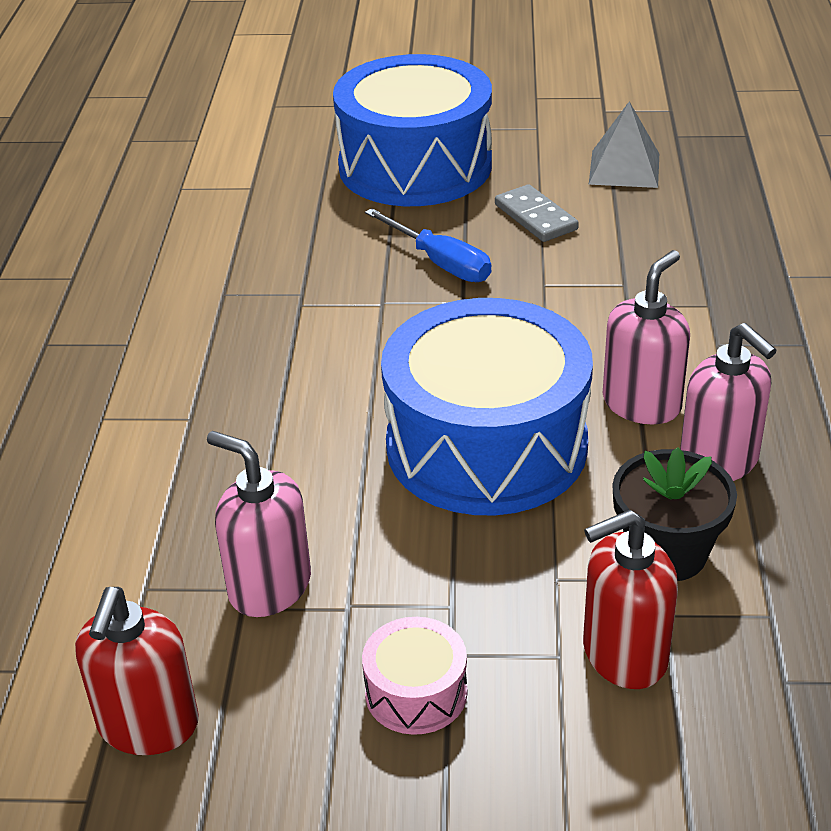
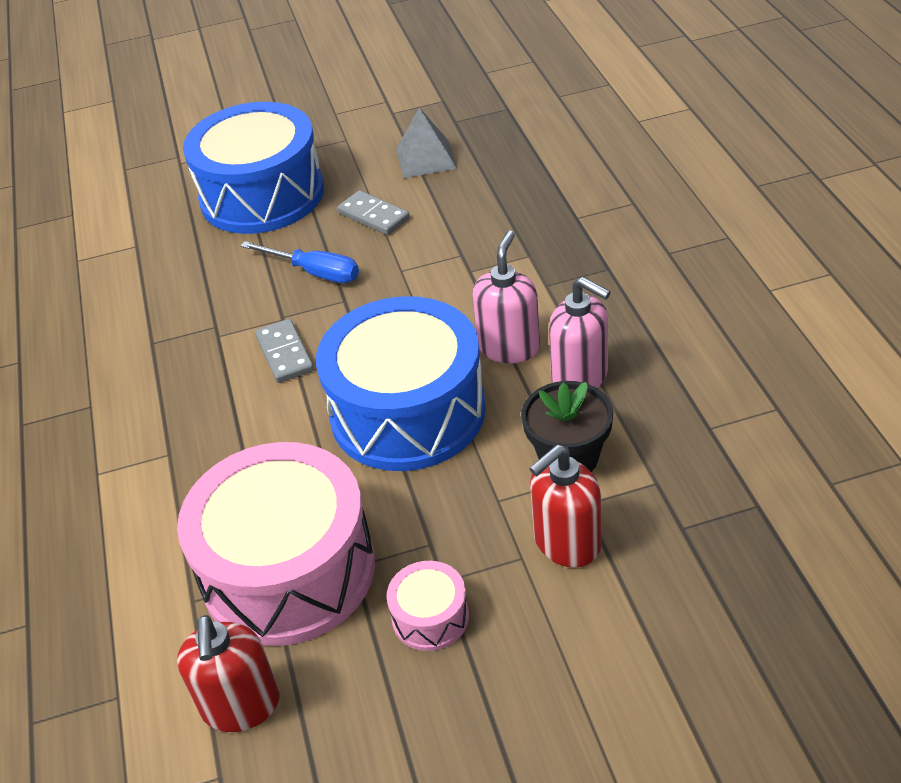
camera: 15 degrees left, 5 degrees up
pink soap dispenser [207,431,311,617] -> pink drum [177,442,375,646]
none -> grey domino [255,319,314,383]

